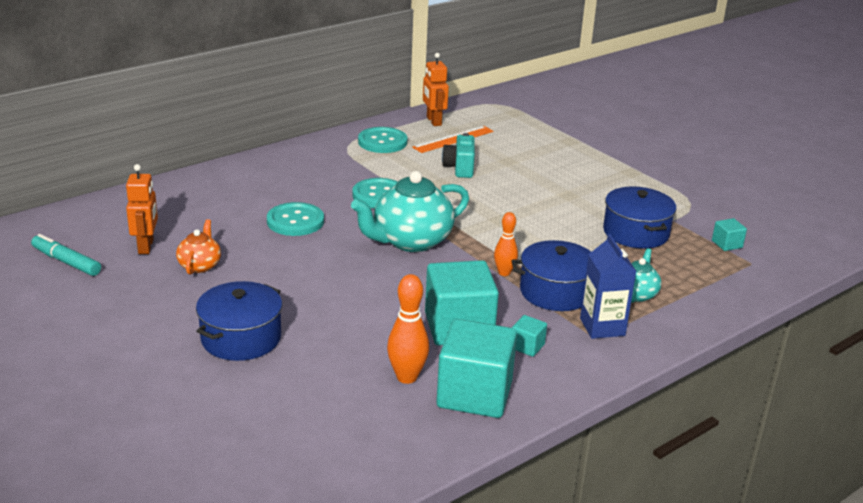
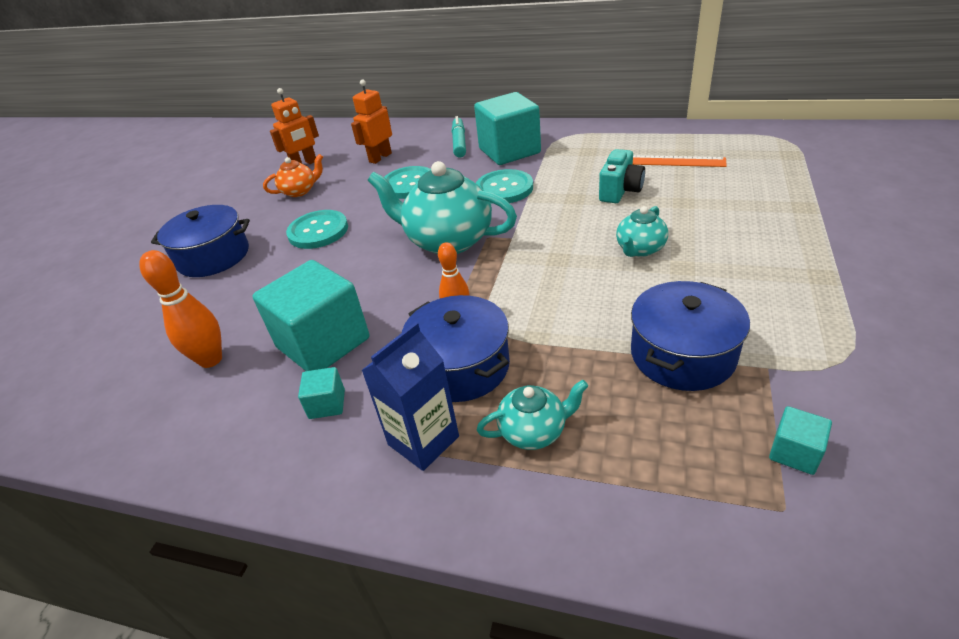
camera: 60 degrees right, 10 degrees up
turquoise marker [31,234,101,276] -> turquoise marker moved to [452,116,466,158]
turquoise button [358,127,408,153] -> turquoise button moved to [286,210,348,249]
orange robot [423,53,449,126] -> orange robot moved to [351,79,392,164]
turquoise cube [436,319,517,418] -> turquoise cube moved to [474,92,541,165]
turquoise camera [442,133,475,178] -> turquoise camera turned 150 degrees clockwise [599,149,645,203]
none -> turquoise teapot [616,206,668,257]

